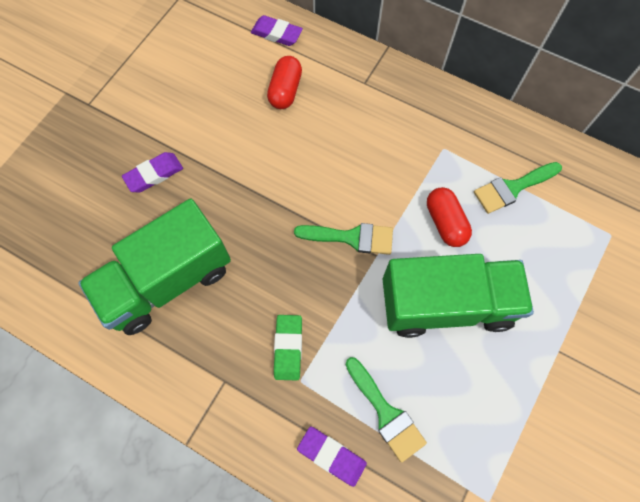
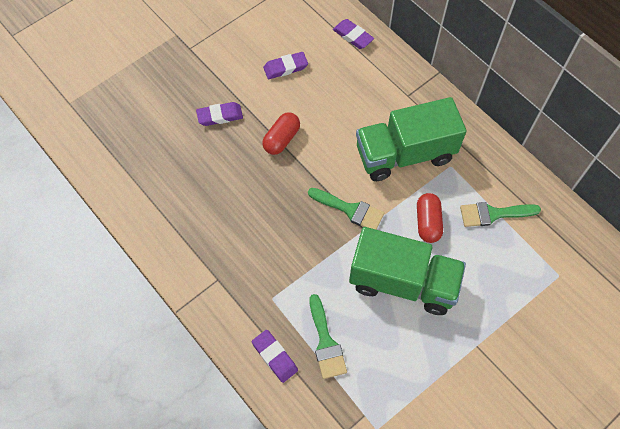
camera: 20 degrees right, 5 degrees down
green truck [78,199,231,335] -> green truck moved to [356,97,467,181]
red capsule [267,56,302,109] -> red capsule moved to [262,112,300,155]
green eraser [274,315,302,381] -> none
none -> purple eraser [263,52,308,79]

